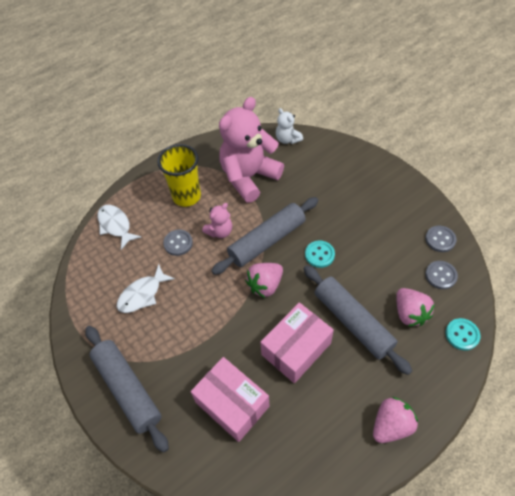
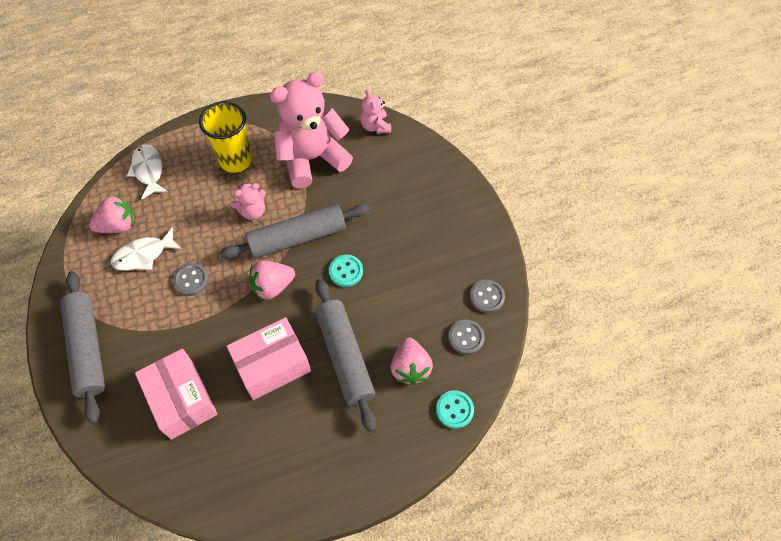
camera: 15 degrees right, 5 degrees up
grey button [163,230,193,256] -> grey button moved to [173,263,209,296]
white teddy bear [276,108,303,144] -> pink teddy bear [360,89,391,134]
pink strawberry [373,397,418,443] -> pink strawberry moved to [89,195,135,233]

